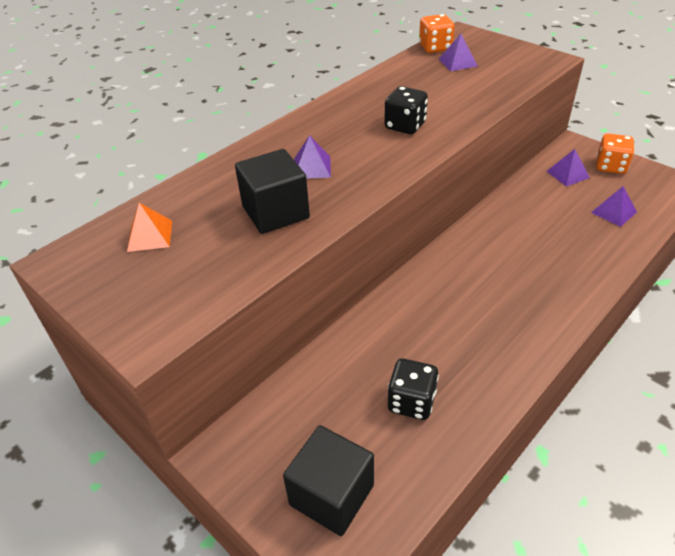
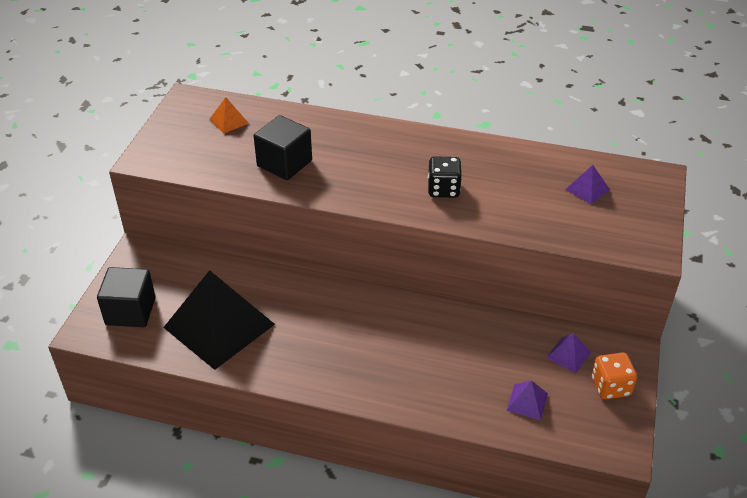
camera: 60 degrees right, 0 degrees up
purple pyramid [294,135,331,179] -> none
black dice [388,359,439,420] -> black pyramid [163,270,275,370]
orange dice [419,14,455,53] -> none

